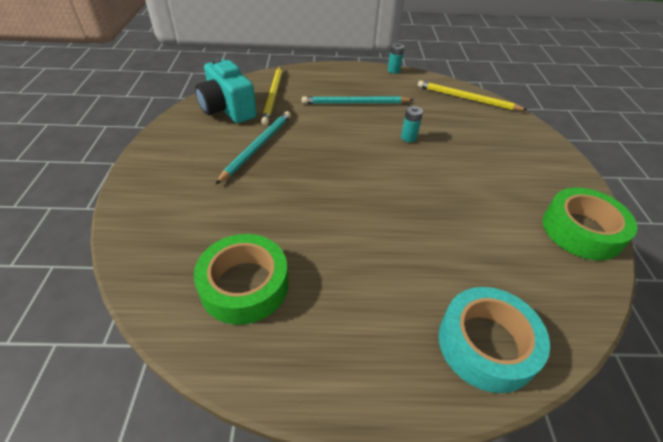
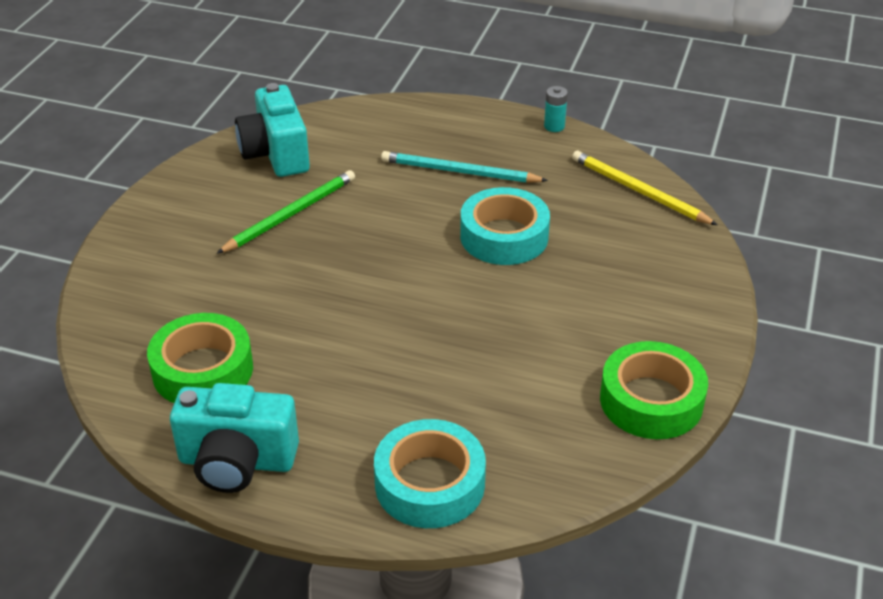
camera: 20 degrees right, 5 degrees down
turquoise pencil [216,111,291,184] -> green pencil [216,170,355,254]
yellow pencil [261,66,282,125] -> none
turquoise battery [401,106,423,142] -> turquoise tape [460,187,550,265]
none -> turquoise camera [170,383,299,493]

